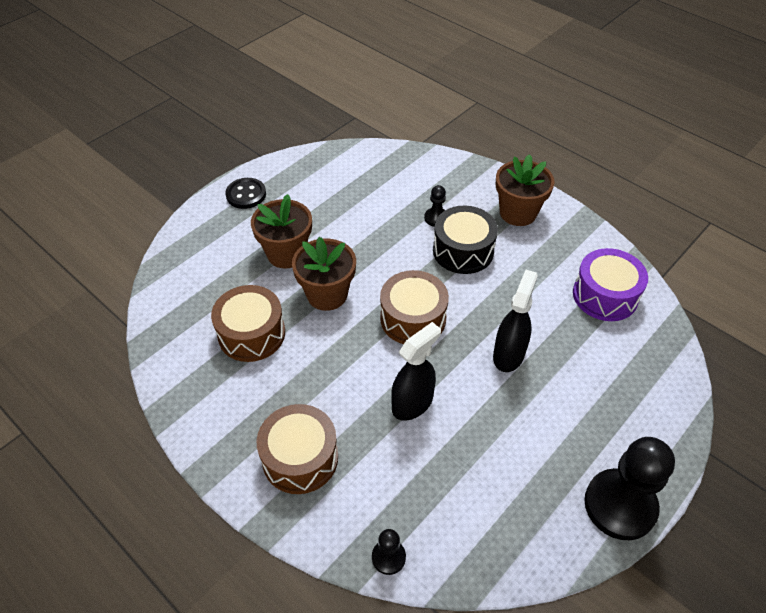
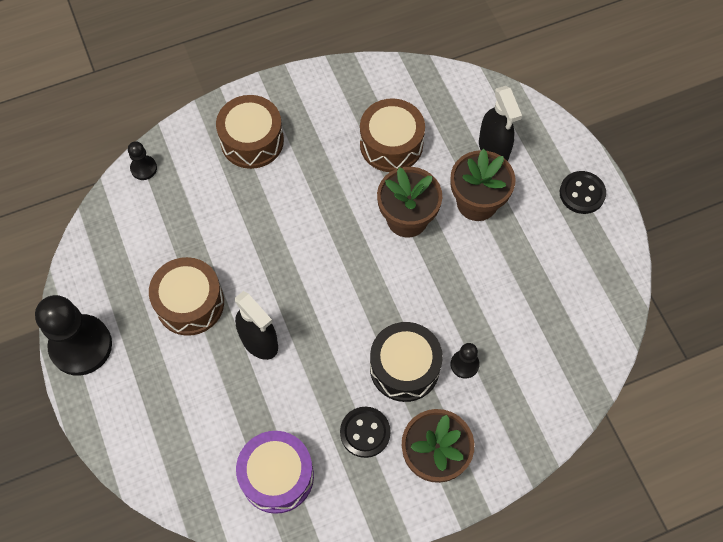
camera: 115 degrees right, 15 degrees up
brown drum [380,270,449,344] -> brown drum moved to [149,257,224,336]
black spray bottle [391,322,441,421] -> black spray bottle moved to [479,86,522,161]
none -> black button [340,407,391,458]

